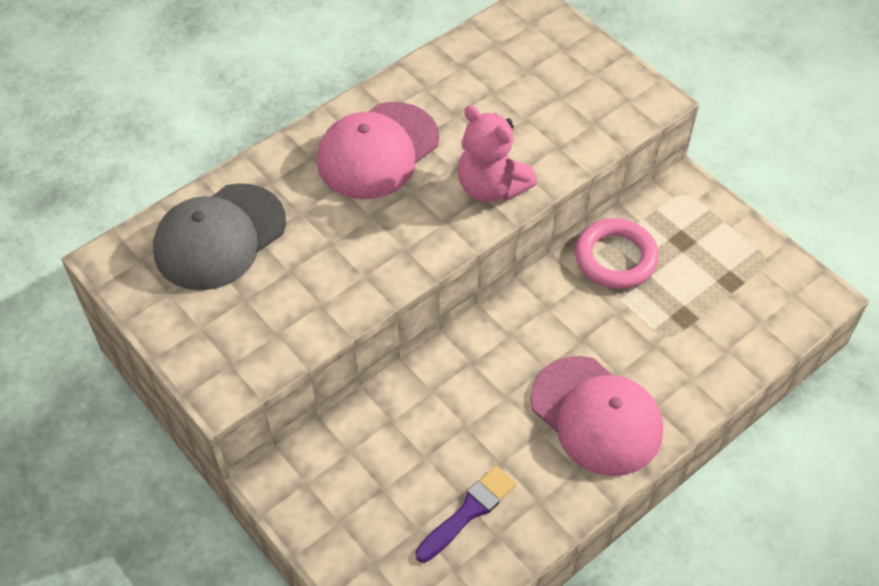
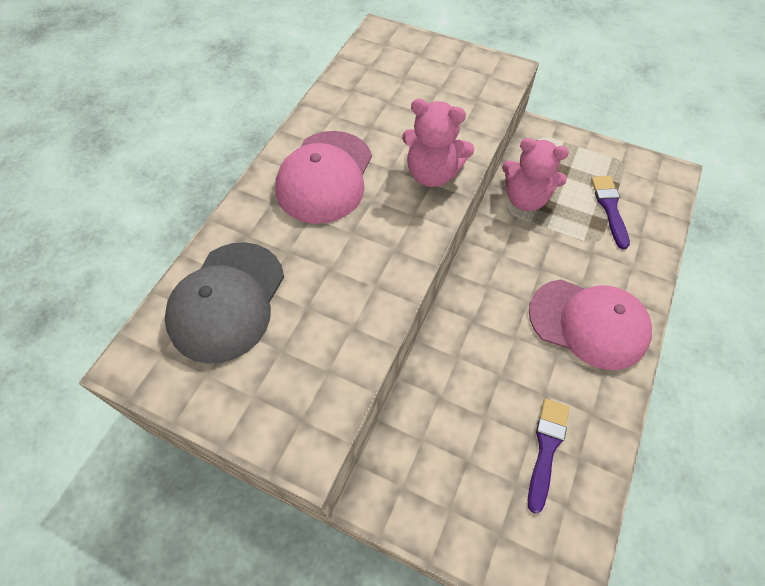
camera: 25 degrees left, 5 degrees up
pink ring [575,218,659,289] -> pink teddy bear [502,138,569,211]
none -> purple brush [591,176,630,249]

